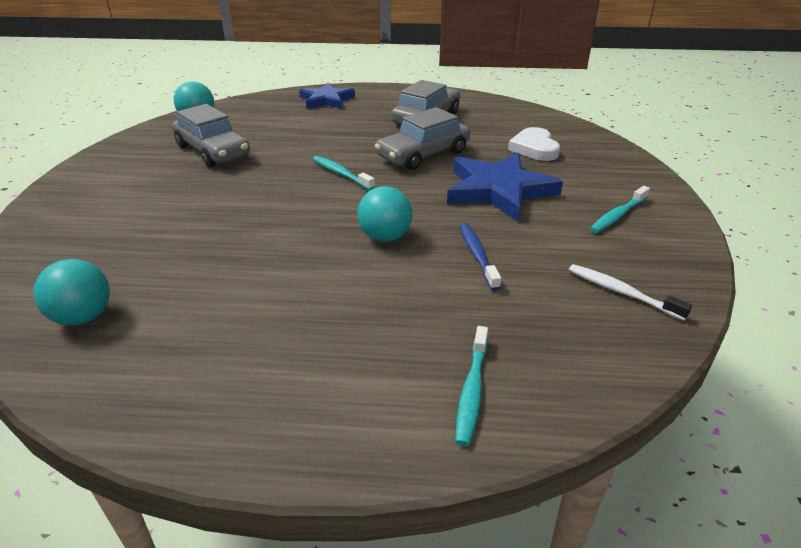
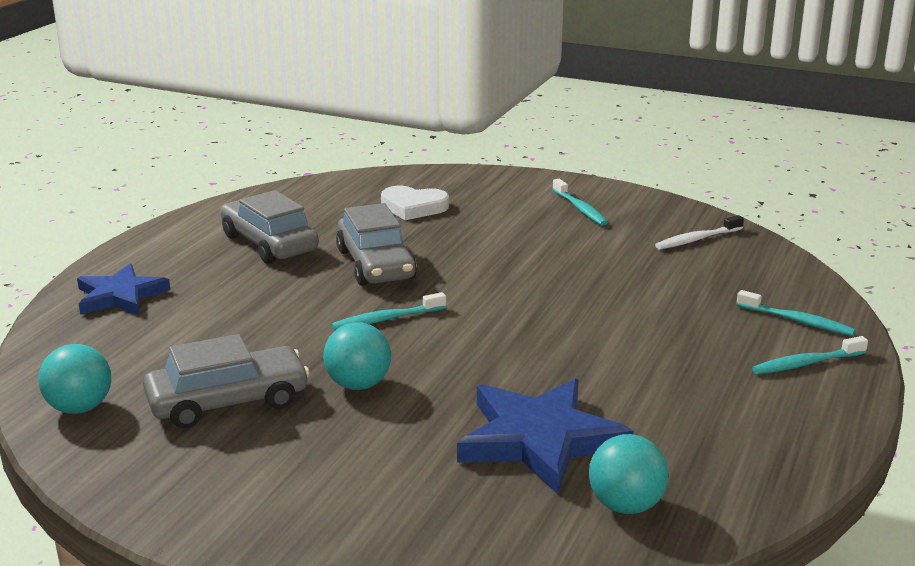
camera: 70 degrees left, 10 degrees down
turquoise ball [357,186,413,242] -> turquoise ball moved to [323,322,391,390]
blue star [447,152,563,221] -> blue star moved to [457,378,634,494]
blue toothbrush [460,223,501,291] -> none
none -> turquoise toothbrush [752,336,868,374]

